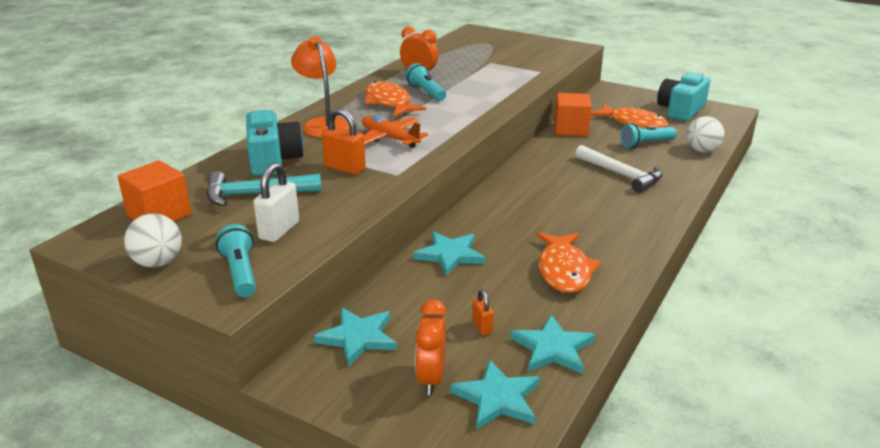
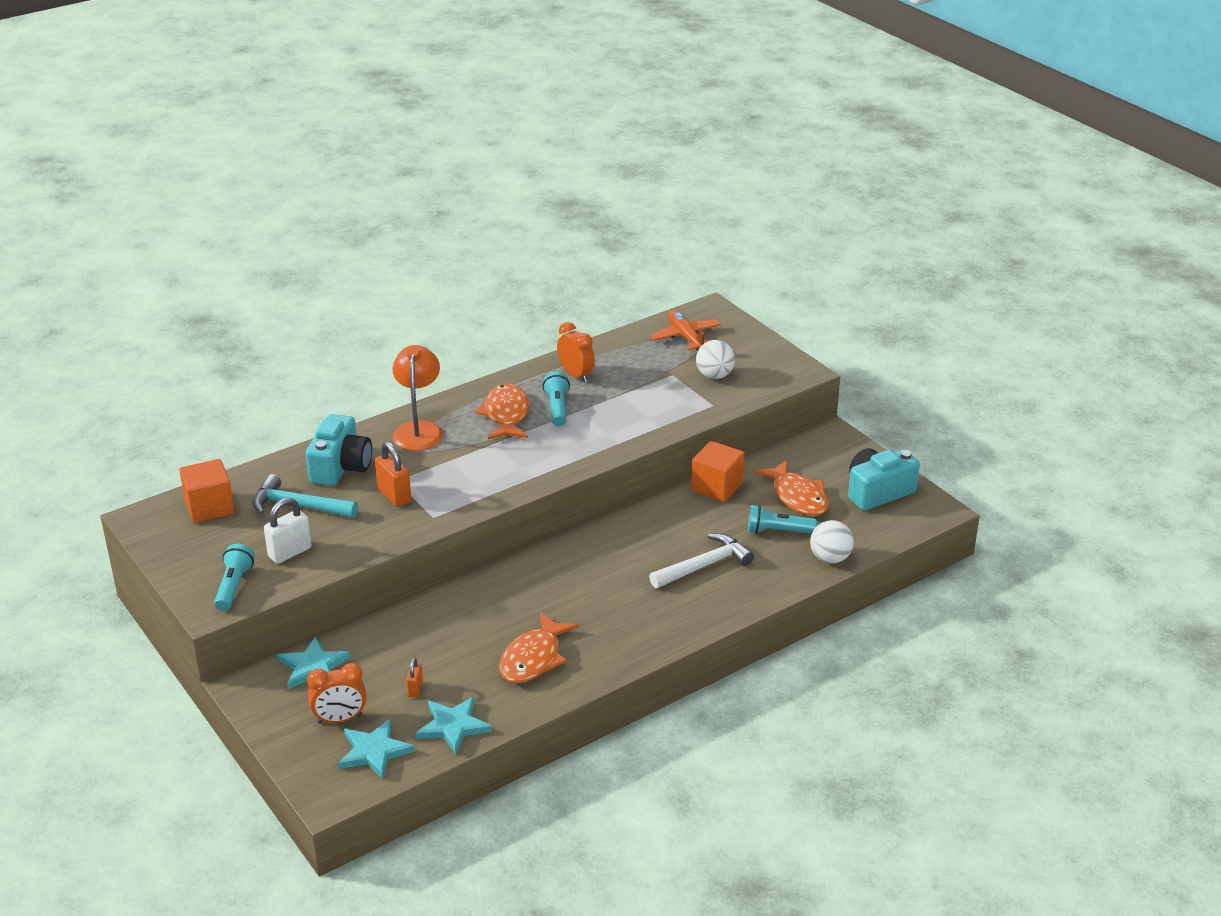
camera: 25 degrees right, 5 degrees up
white ball [124,214,182,268] -> white ball moved to [696,340,735,379]
orange plane [362,115,428,148] -> orange plane moved to [650,310,721,352]
turquoise star [413,231,485,276] -> none
orange clock [415,299,447,395] -> orange clock turned 135 degrees counterclockwise [307,663,367,724]
white hammer [575,145,662,193] -> white hammer turned 105 degrees counterclockwise [649,534,754,588]

